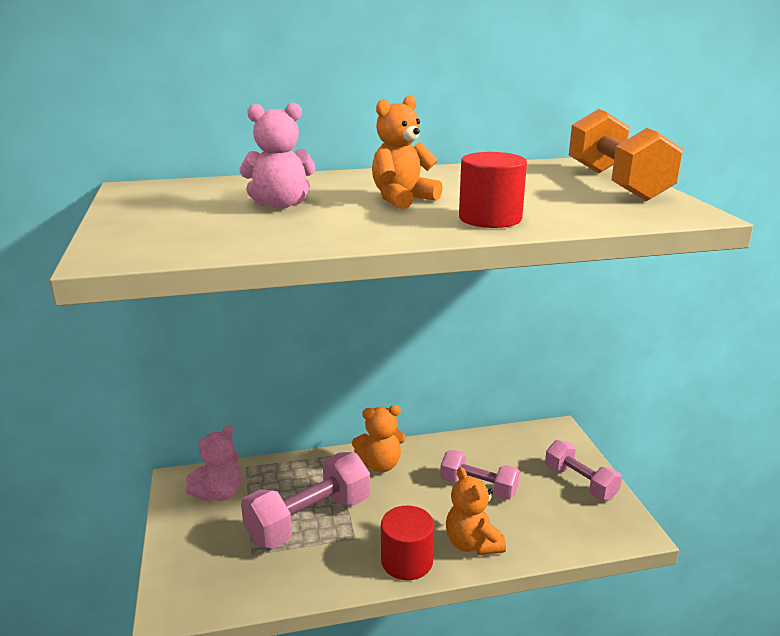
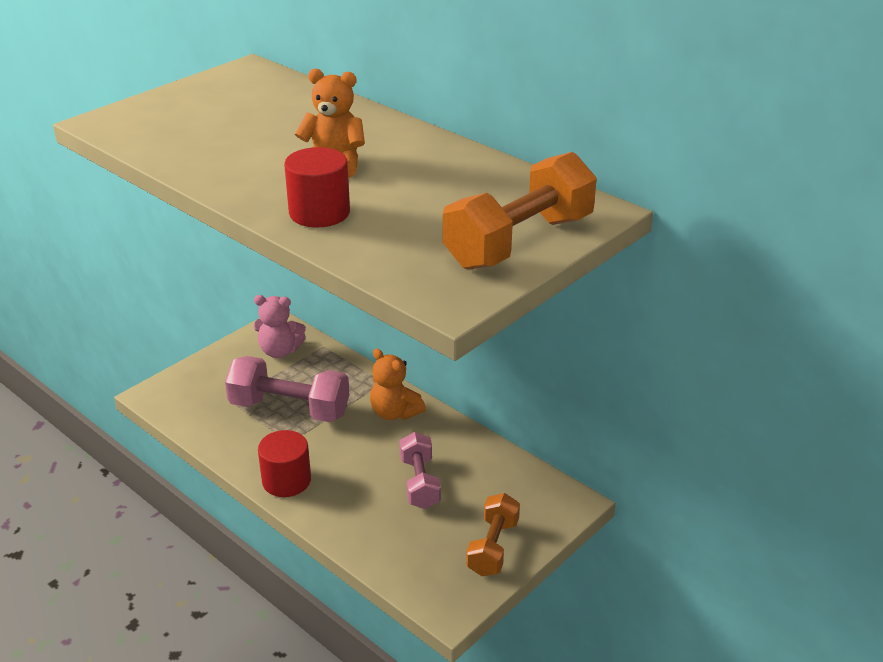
camera: 55 degrees right, 10 degrees up
pink teddy bear [240,103,315,209] -> none
orange teddy bear [446,467,506,555] -> none
pink dumbbell [545,440,622,500] -> orange dumbbell [466,493,520,576]

